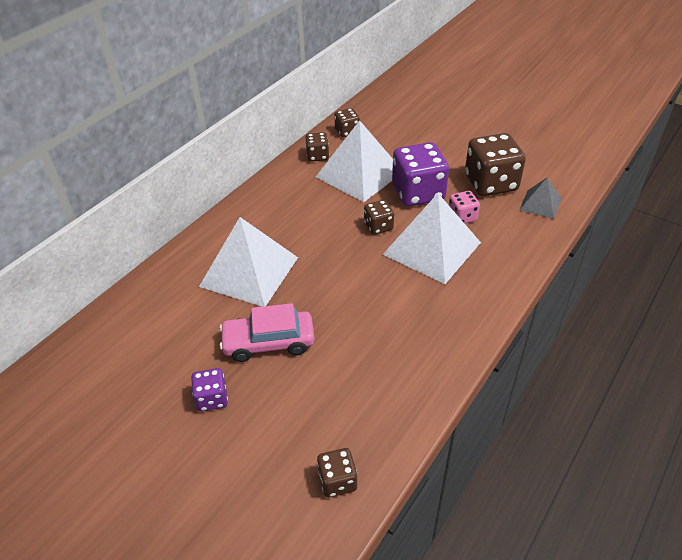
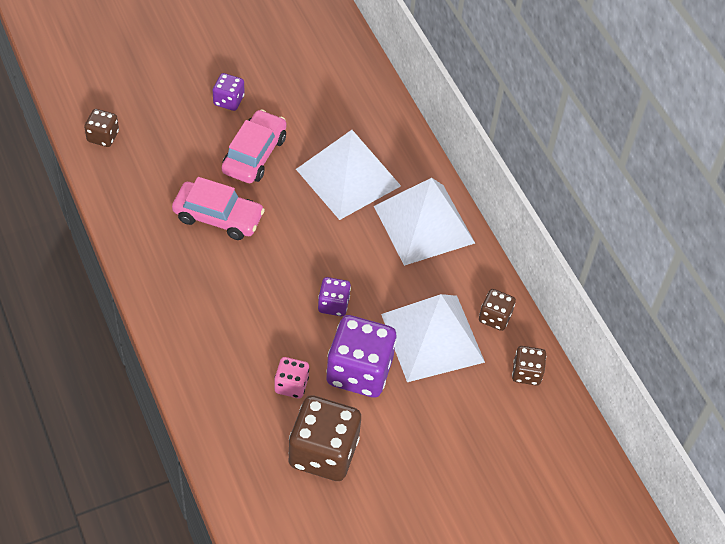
camera: 115 degrees right, 10 degrees up
brown dice [364,200,394,235] -> purple dice [318,277,351,316]
white pyramid [383,193,481,284] -> white pyramid moved to [374,178,475,266]
grey pyramid [520,177,561,219] -> none
none -> pink car [172,177,265,240]

